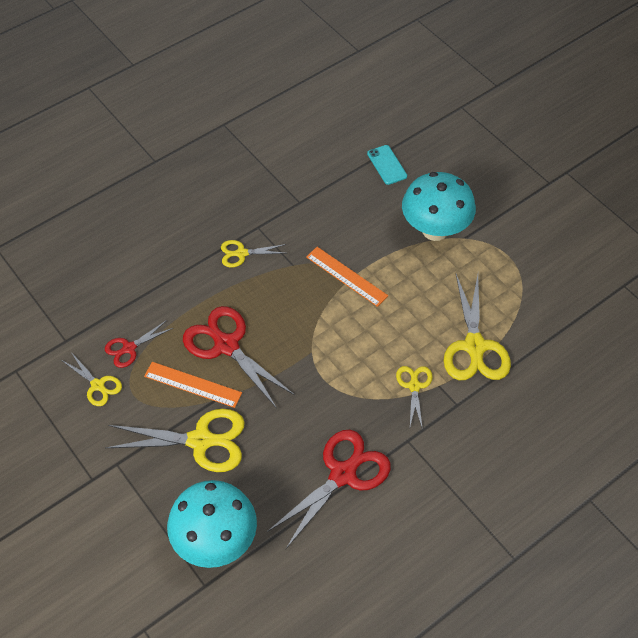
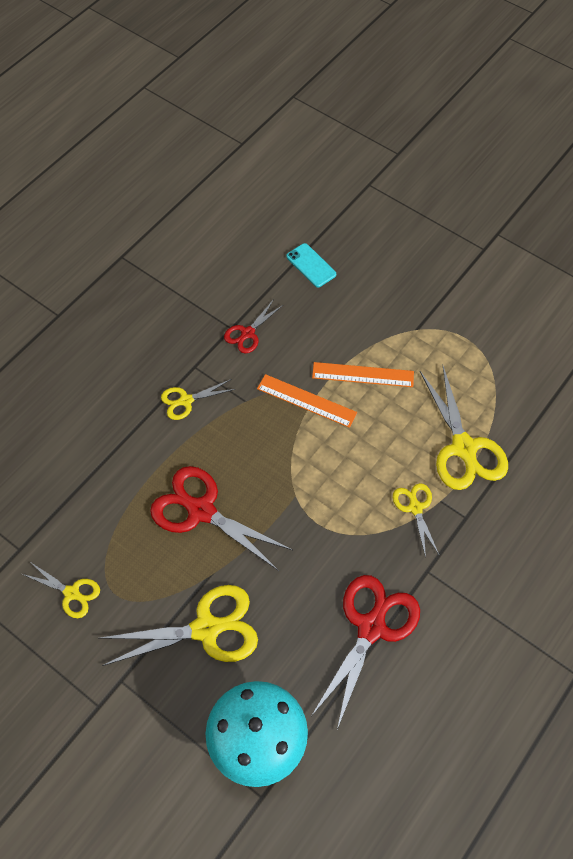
camera: 15 degrees left, 5 degrees up
red scissors [105,320,173,368] -> red scissors moved to [224,299,283,354]
orange ruler [144,362,242,408] -> orange ruler moved to [312,362,414,387]
turquoise mushroom [402,172,476,241] -> none

